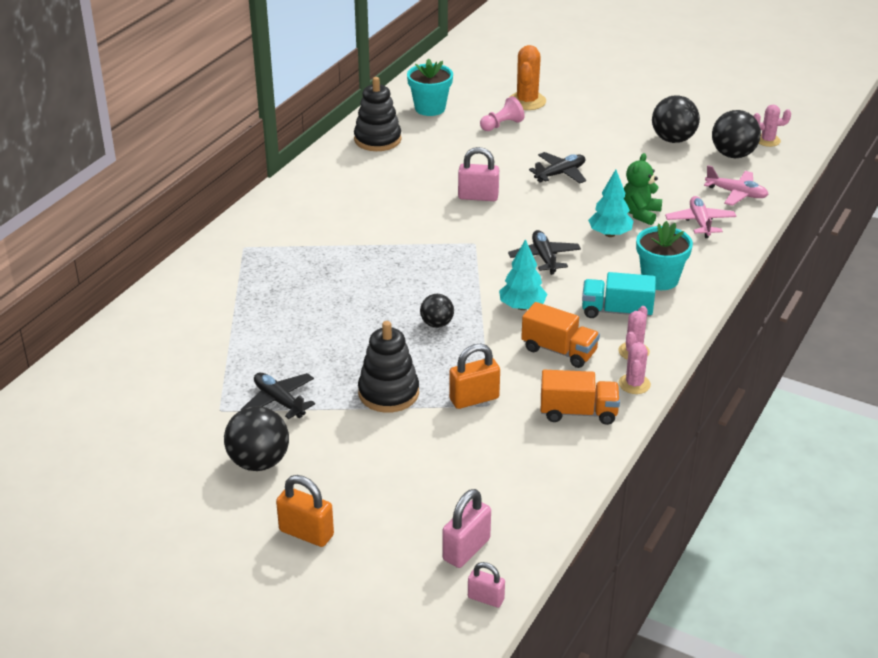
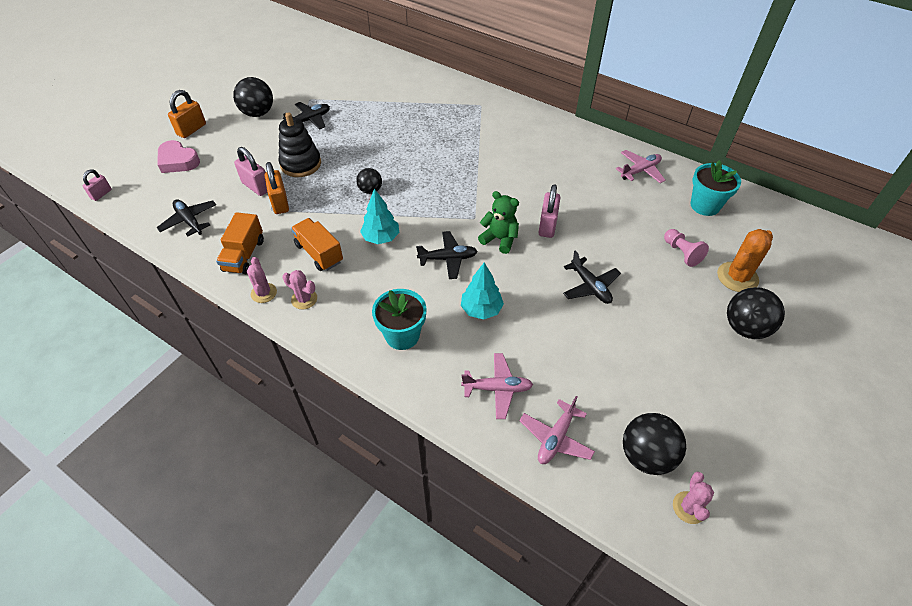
camera: 95 degrees right, 15 degrees up
black stacking toy [354,77,402,151] -> pink plane [616,150,665,183]
pink padlock [442,489,491,568] -> pink padlock moved to [234,147,267,196]
orange cactus [510,45,546,110] -> orange cactus turned 60 degrees counterclockwise [717,229,773,292]
orange truck [521,302,600,368] -> orange truck turned 105 degrees clockwise [291,218,343,271]
turquoise truck [582,272,656,318] -> none
pink cactus [619,342,651,394] -> pink cactus turned 60 degrees clockwise [247,257,277,303]
green teddy bear [624,153,662,225] -> green teddy bear moved to [478,191,519,254]
black ball [652,95,700,143] -> black ball moved to [727,287,785,339]
none -> black plane [156,199,216,236]
none -> pink heart [157,140,200,173]

